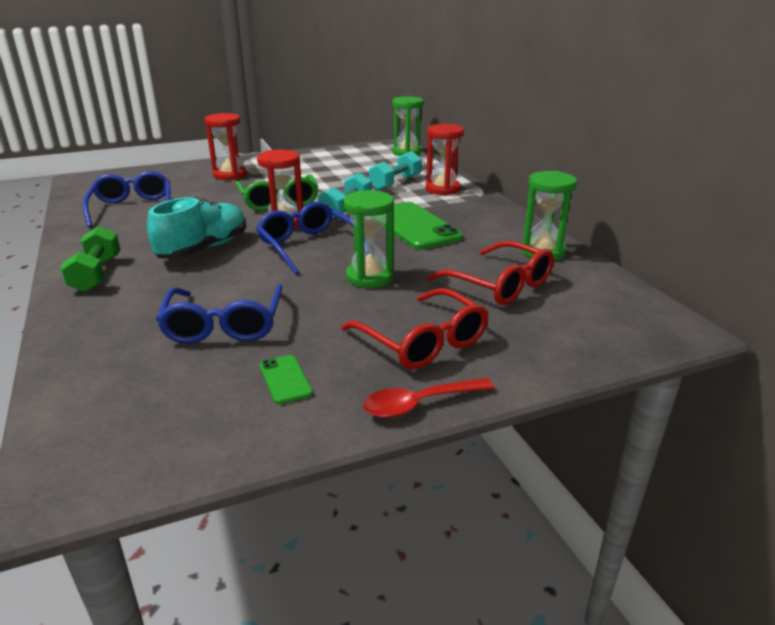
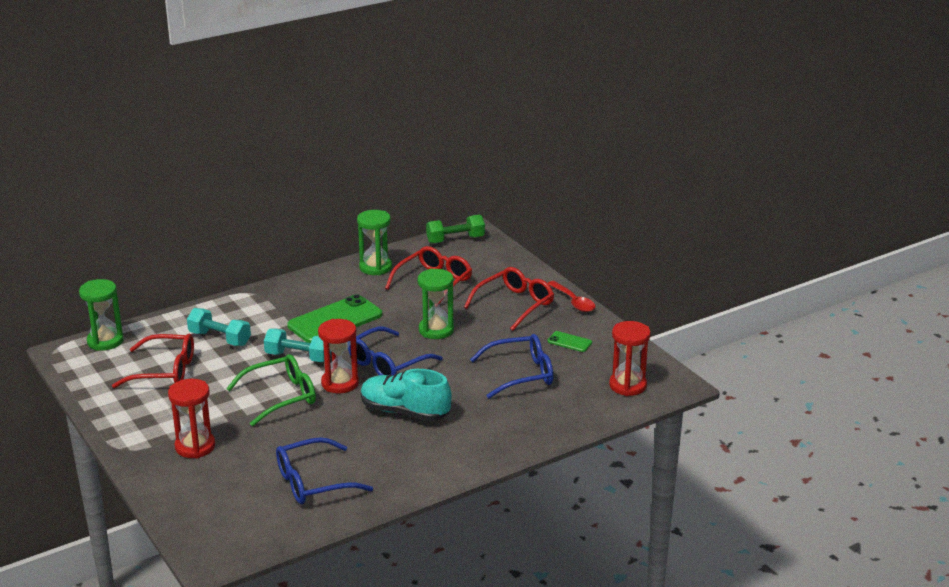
camera: 100 degrees left, 0 degrees up
green dumbbell [60,226,121,292] -> green dumbbell moved to [426,215,485,244]
green phone [260,355,313,404] -> green phone turned 60 degrees clockwise [548,331,592,352]
red hourglass [425,124,464,195] -> red hourglass moved to [609,321,651,396]
none -> red glasses [112,334,194,388]

